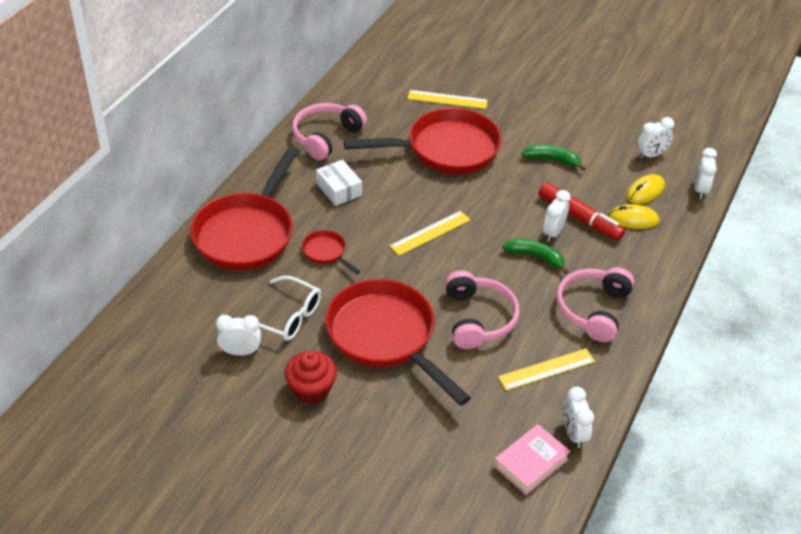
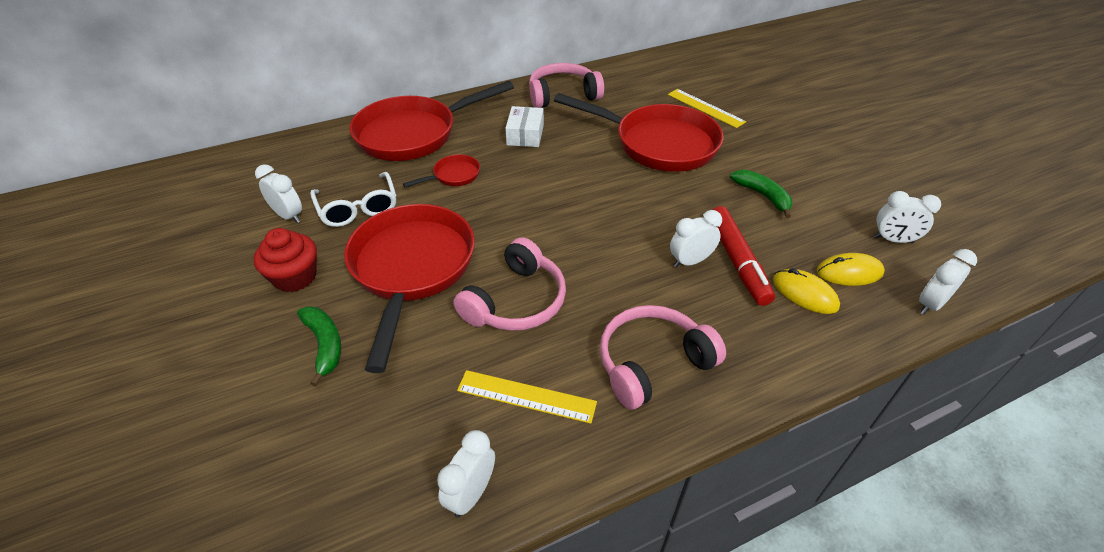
camera: 40 degrees right, 0 degrees up
red pan [302,230,361,274] -> red pan turned 60 degrees clockwise [403,154,480,188]
yellow ruler [389,211,470,256] -> none
pink book [494,424,571,495] -> none
green banana [502,238,568,274] -> green banana moved to [297,306,341,386]

